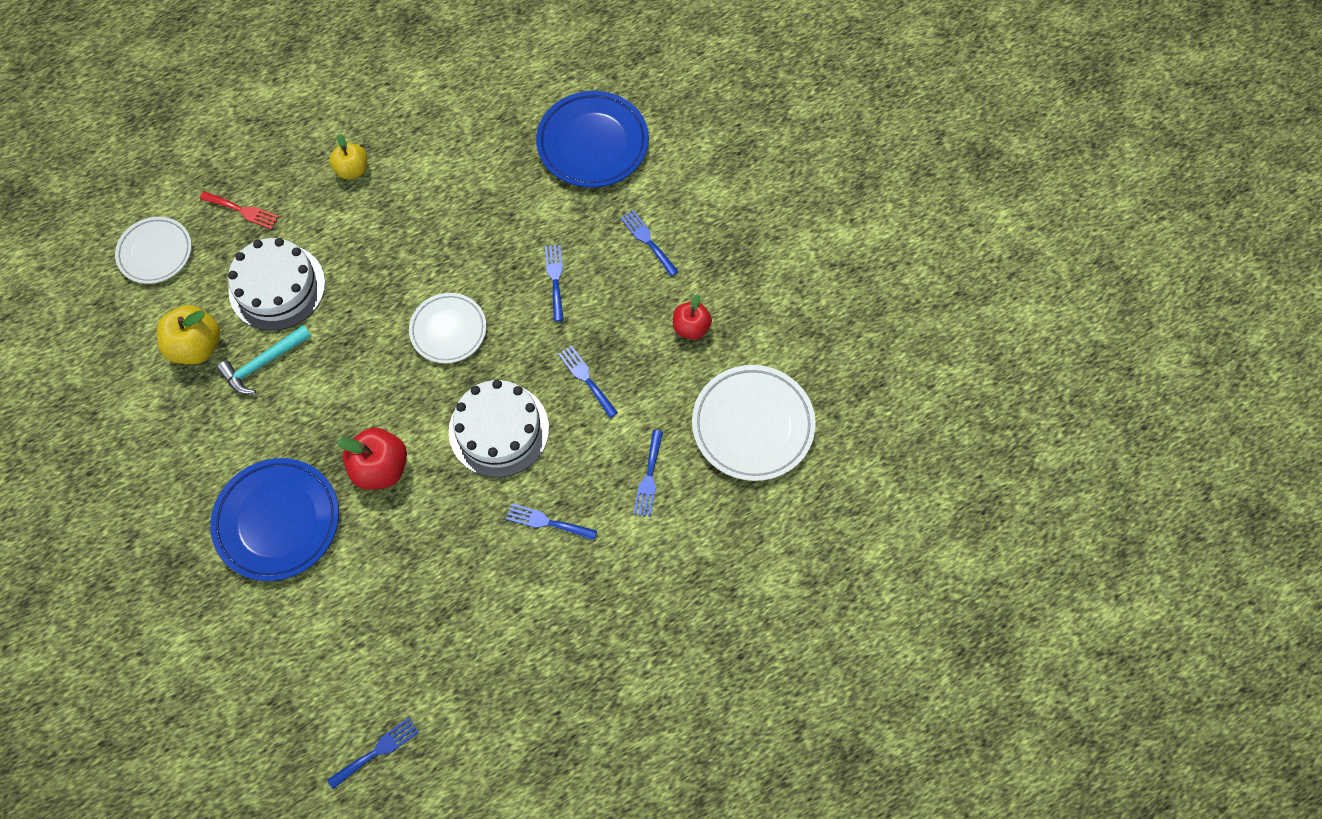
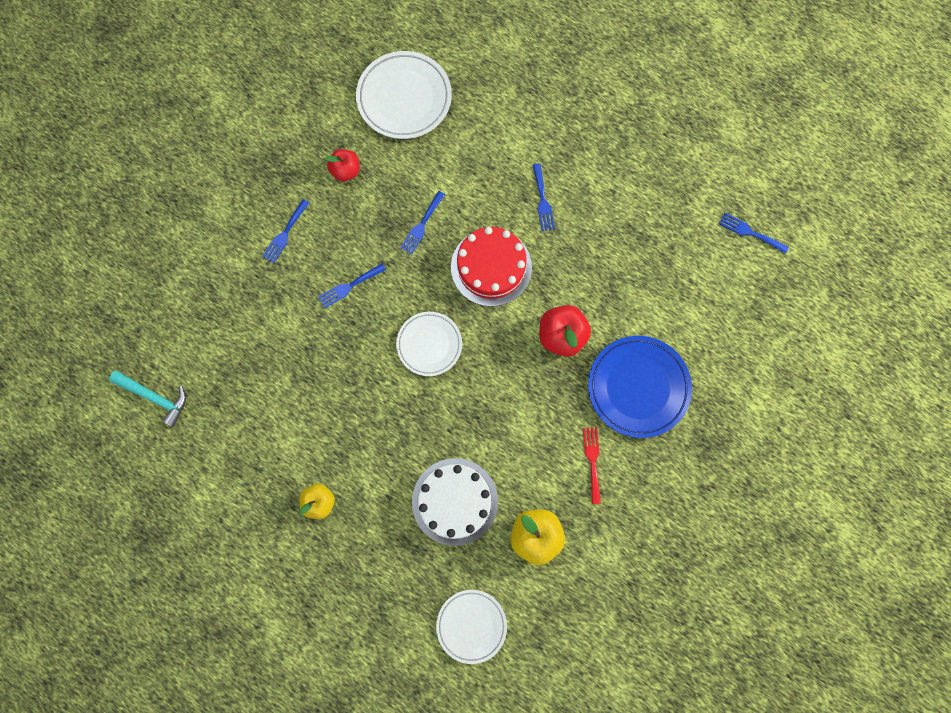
camera: 115 degrees left, 10 degrees up
red fork [200,191,279,229] -> red fork moved to [583,427,601,504]
turquoise hammer [217,325,312,394] -> turquoise hammer moved to [109,371,186,427]
white cake [449,380,549,477] -> red cake [451,227,532,307]
blue plate [536,91,649,188] -> none
blue fork [634,430,663,517] -> none

